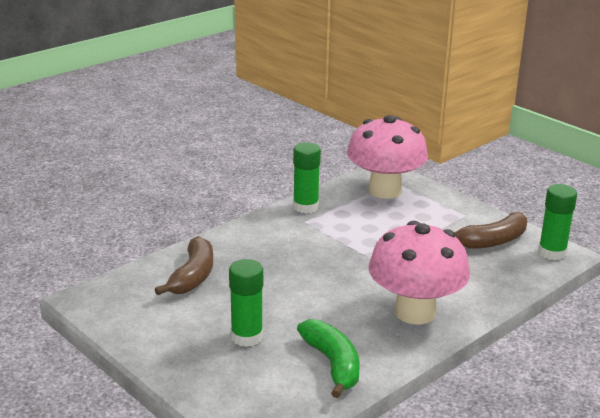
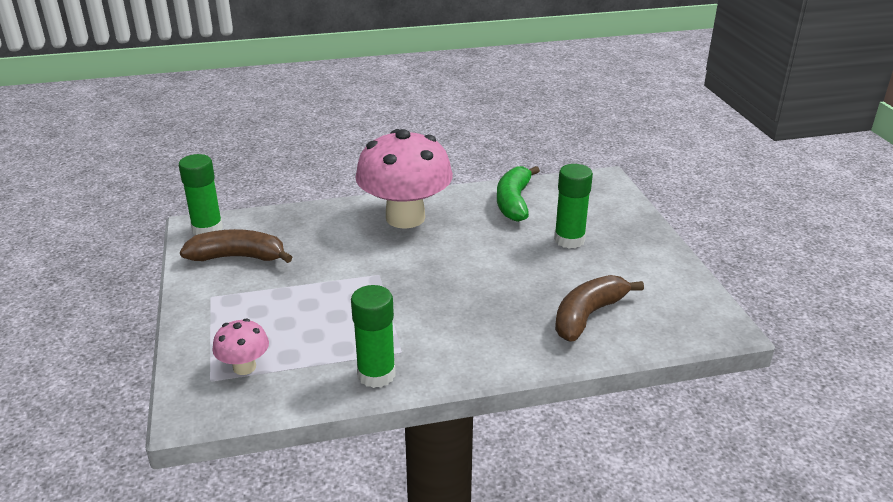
camera: 150 degrees left, 5 degrees up
pink mushroom [347,115,428,199] -> pink mushroom [212,318,269,375], size x0.45

